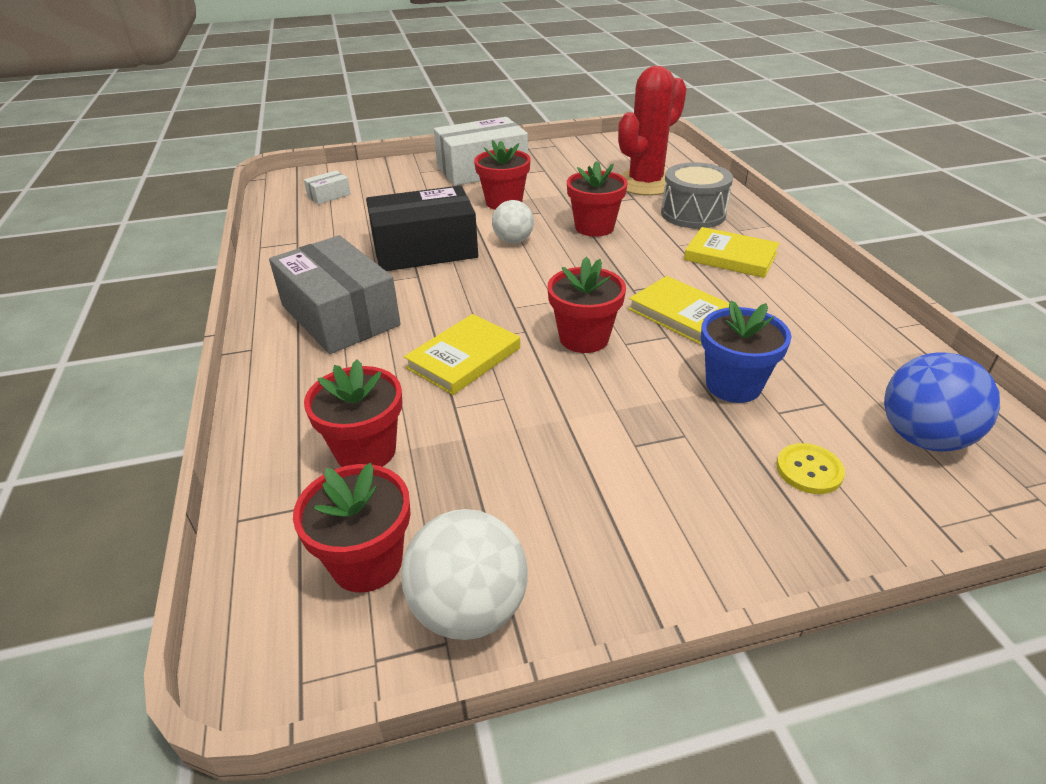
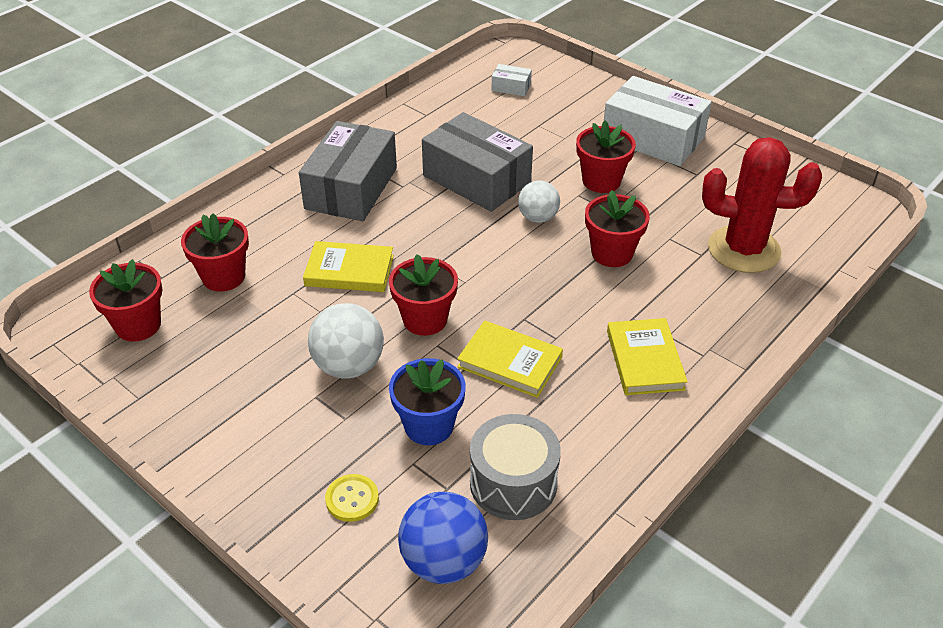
camera: 55 degrees right, 5 degrees up
black box [366,186,478,271] -> grey box [422,112,533,212]
white ball [401,509,528,640] -> white ball moved to [308,303,384,379]
yellow book [628,276,730,345] -> yellow book turned 75 degrees counterclockwise [457,320,563,398]
grey drum [661,162,733,229] -> grey drum moved to [470,414,561,520]

